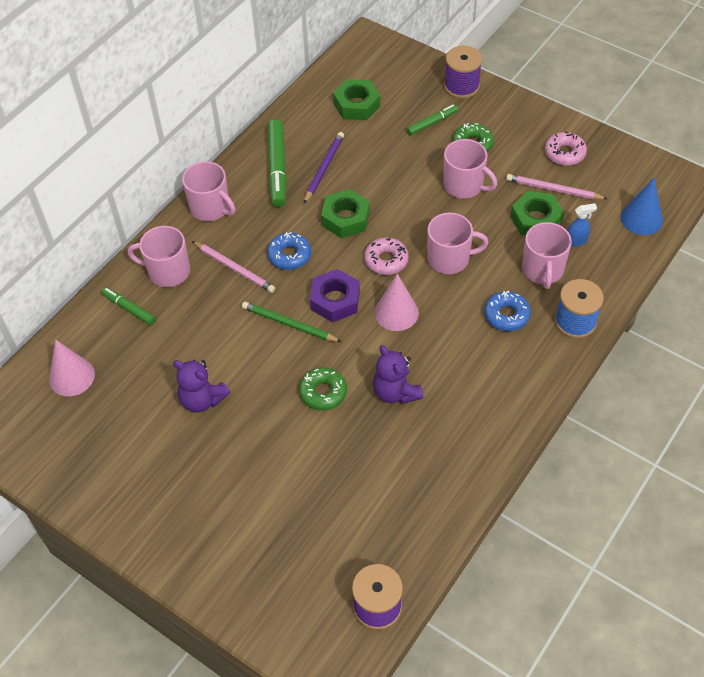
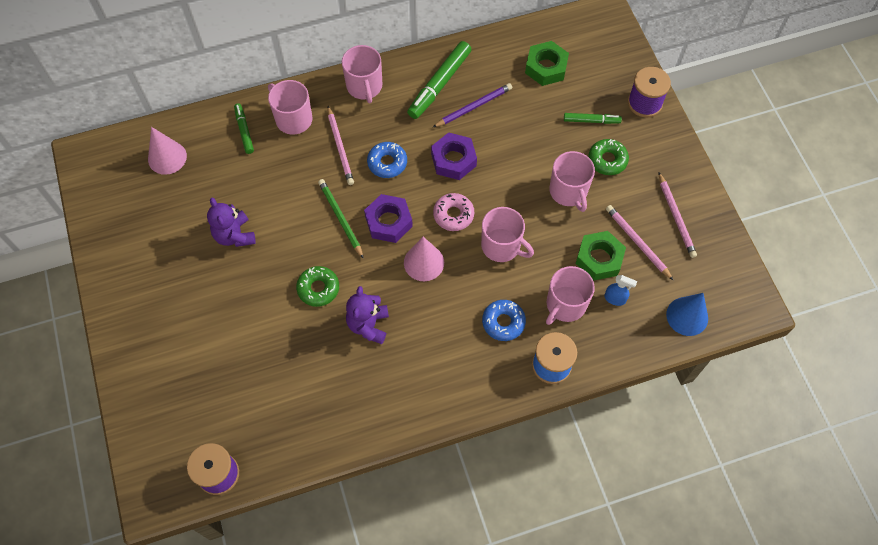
camera: 35 degrees right, 10 degrees up
green nut [321,189,370,238] -> purple nut [431,132,477,180]
pink donut [545,132,587,166] -> pink pencil [659,173,697,258]

